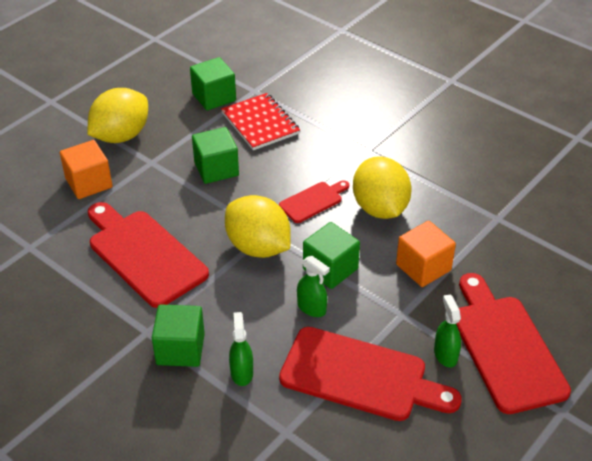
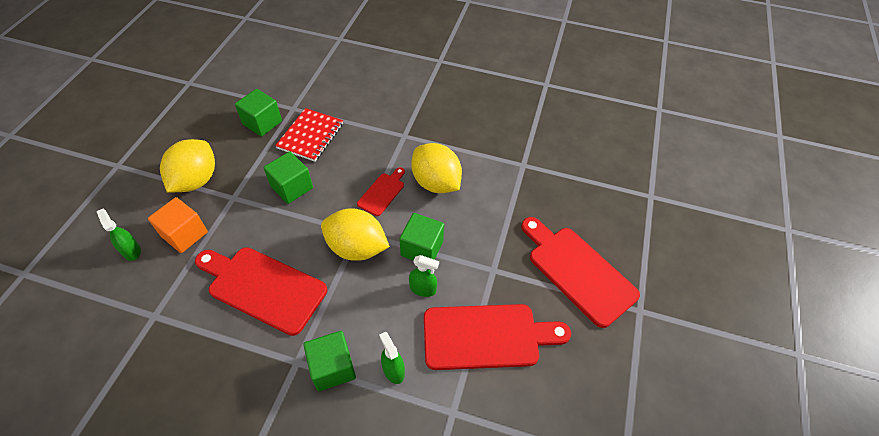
camera: 25 degrees left, 10 degrees up
red notebook [221,93,300,150] -> red notebook turned 75 degrees clockwise [275,108,343,162]
orange cube [396,221,456,287] -> none
green spray bottle [434,294,461,367] -> green spray bottle moved to [97,209,141,261]

